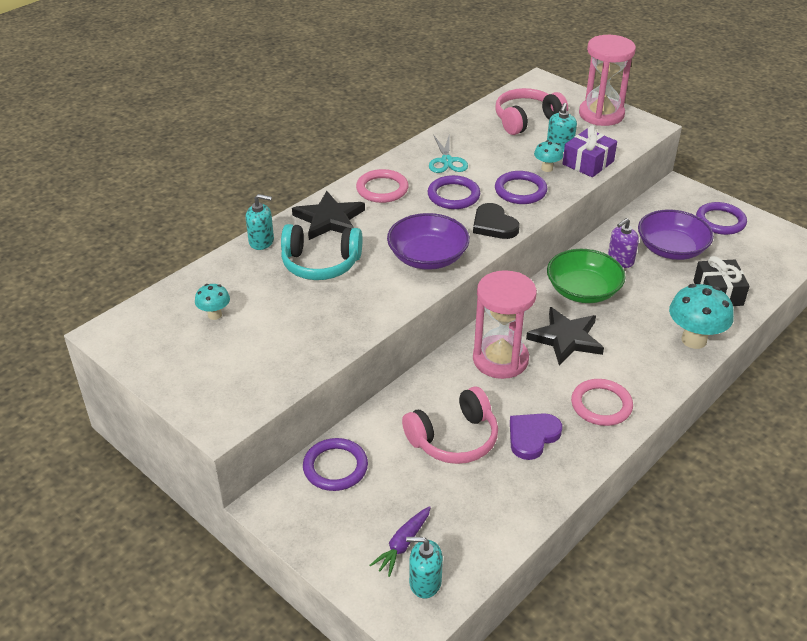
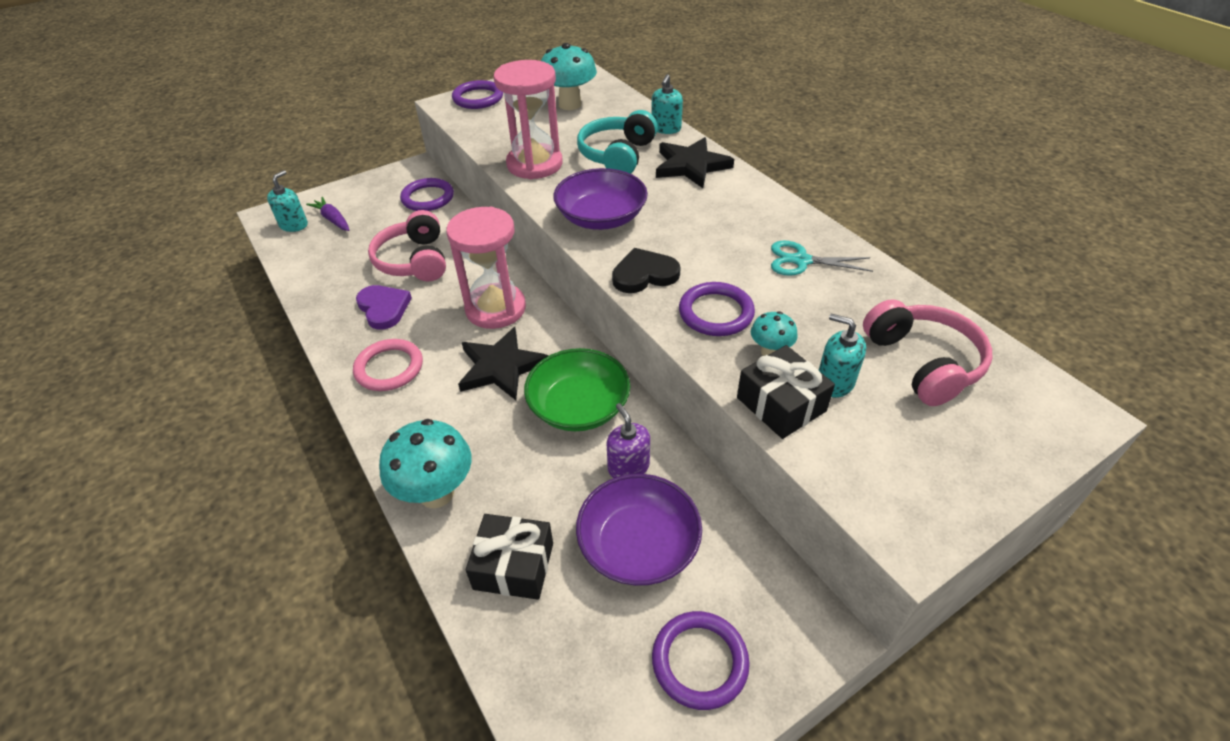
camera: 105 degrees right, 5 degrees up
turquoise mushroom [195,284,230,320] -> turquoise mushroom [541,43,597,110], size x1.91
pink ring [356,169,409,203] -> none
purple ring [428,175,480,209] -> purple ring moved to [452,80,503,109]
purple gift [562,125,617,177] -> black gift [737,345,835,439]
pink hourglass [579,35,636,126] -> pink hourglass moved to [494,60,563,179]

